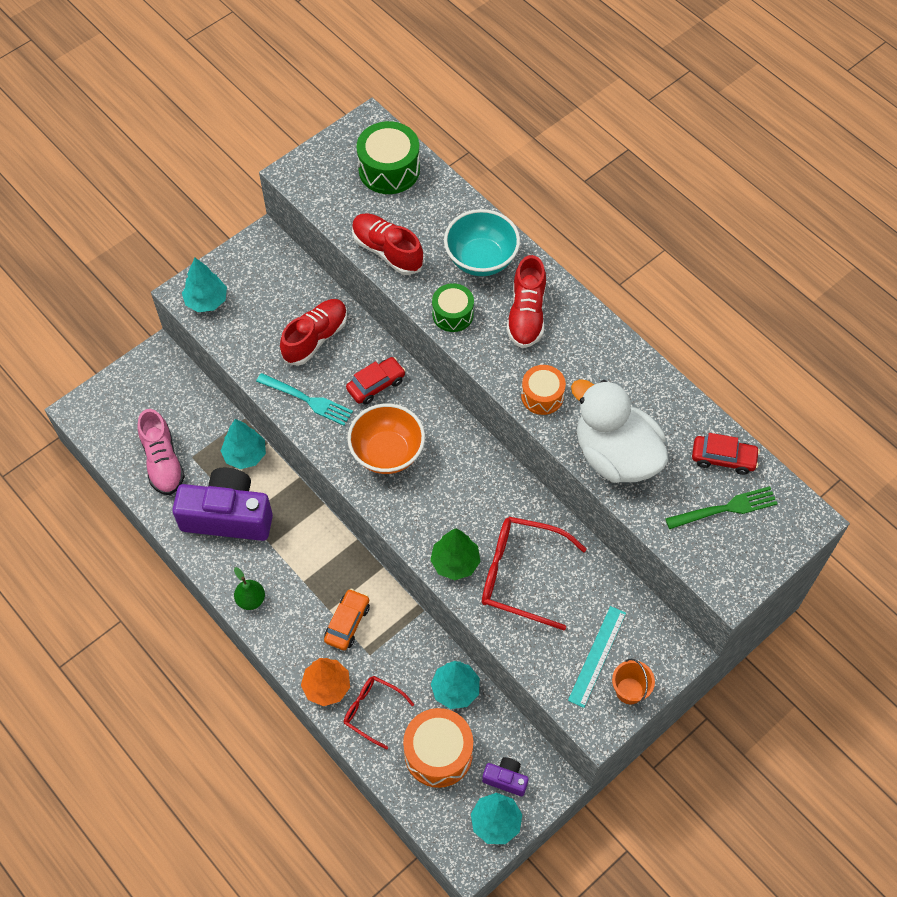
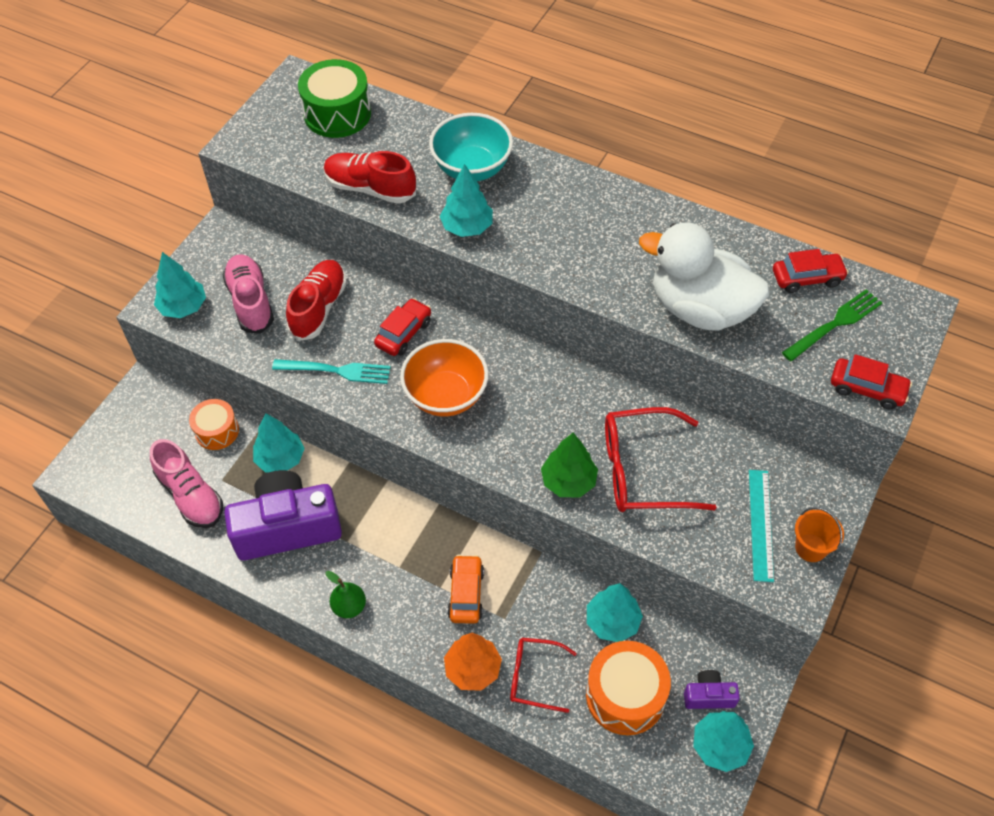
camera: 20 degrees left, 5 degrees down
green drum [432,283,474,332] -> turquoise tree [440,164,493,237]
red shoe [506,255,546,348] -> none
orange drum [521,365,566,415] -> orange drum moved to [189,399,239,450]
none -> pink shoe [222,254,274,334]
none -> red car [831,354,912,410]

